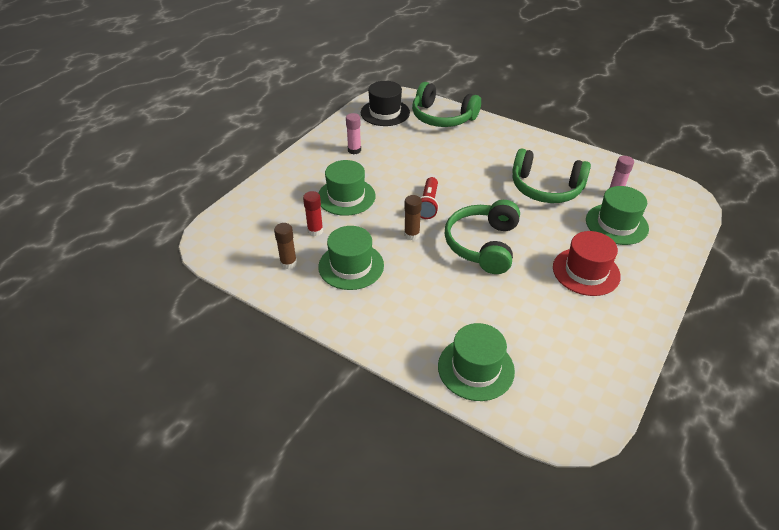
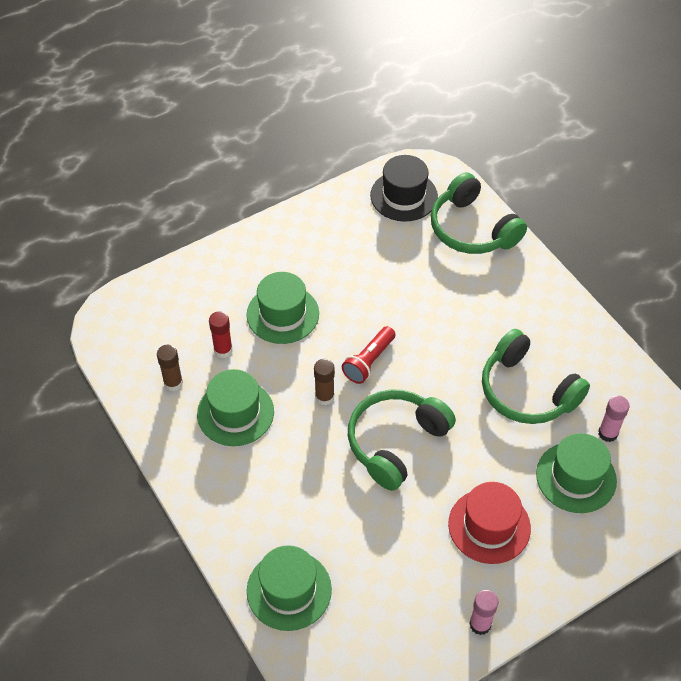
camera: 25 degrees right, 10 degrees up
pink glue stick [346,113,361,154] -> pink glue stick moved to [469,590,498,635]

